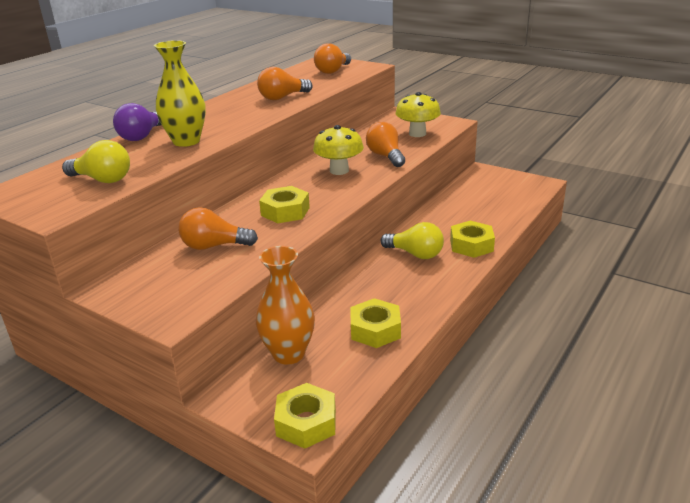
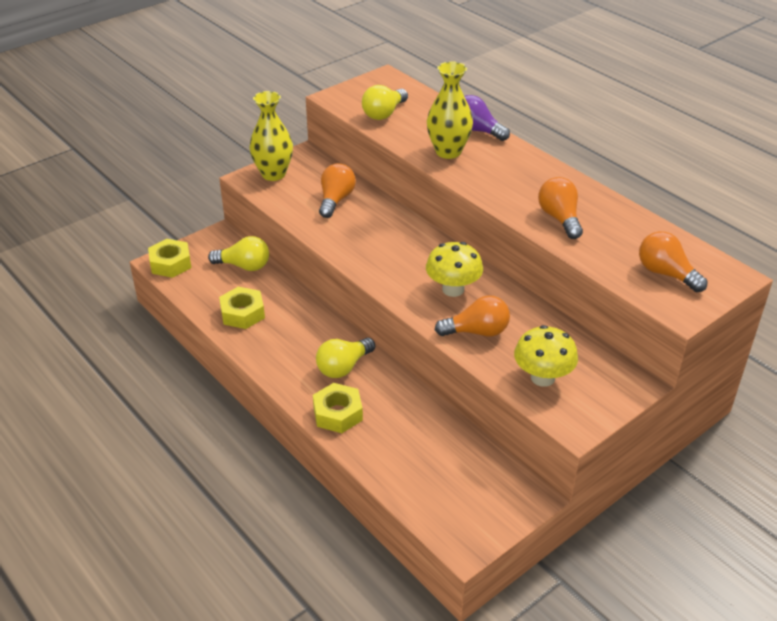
camera: 105 degrees right, 10 degrees up
orange vase [256,246,315,365] -> yellow light bulb [208,236,269,271]
yellow nut [259,186,310,223] -> none
none -> yellow vase [250,91,293,181]

